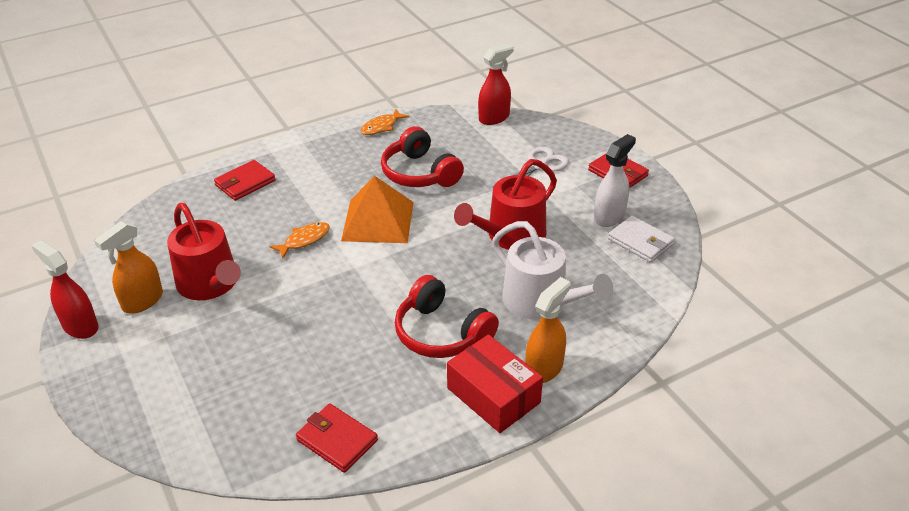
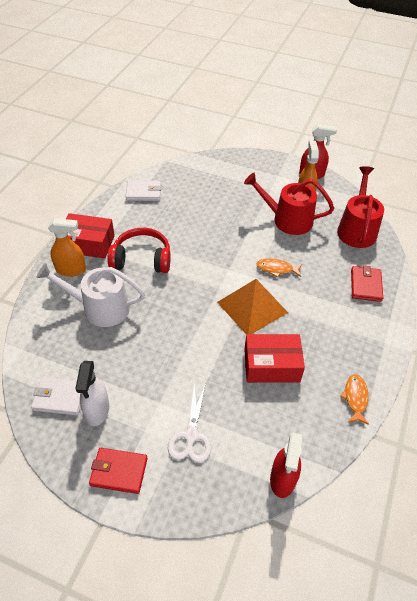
camera: 140 degrees right, 10 degrees up
orange fish [269,222,330,259] -> orange fish turned 90 degrees clockwise [256,258,302,278]
red wallet [296,404,378,473] -> white wallet [126,181,161,201]
red headphones [381,126,464,187] -> red box [244,334,305,383]
red watering can [454,159,557,250] -> red watering can moved to [337,166,384,248]
orange spray bottle [525,277,571,383] -> orange spray bottle turned 90 degrees counterclockwise [48,218,86,277]

